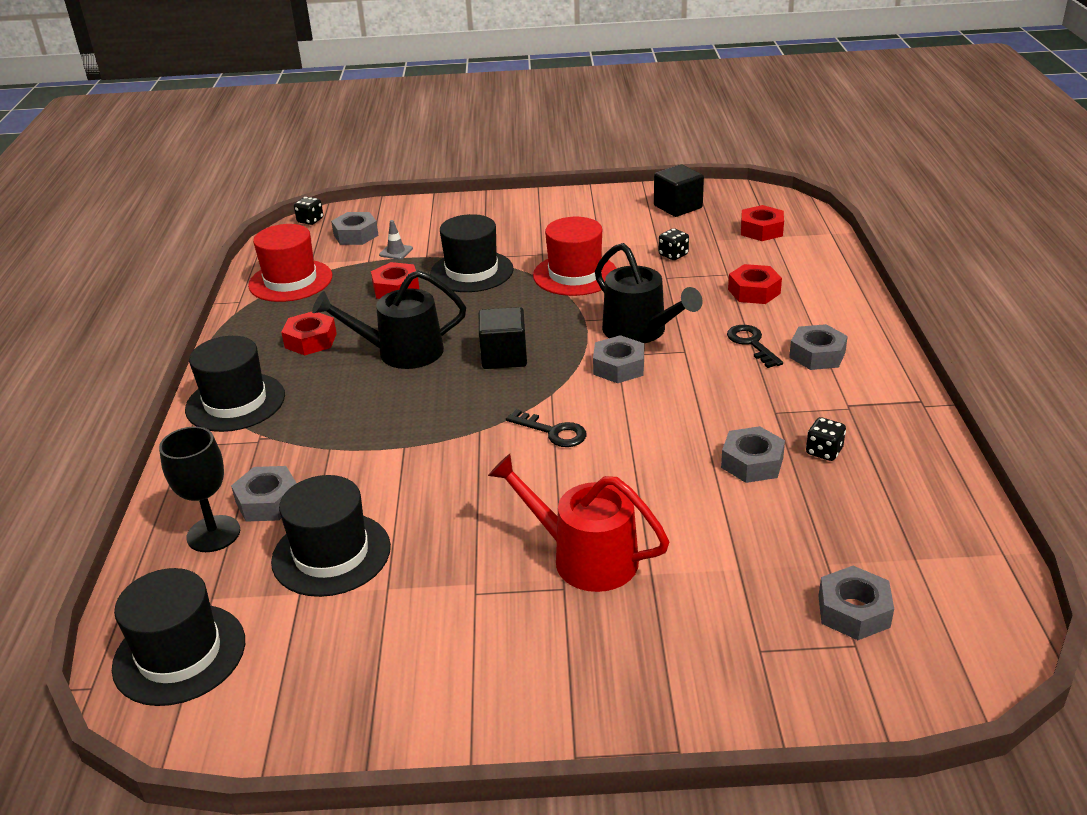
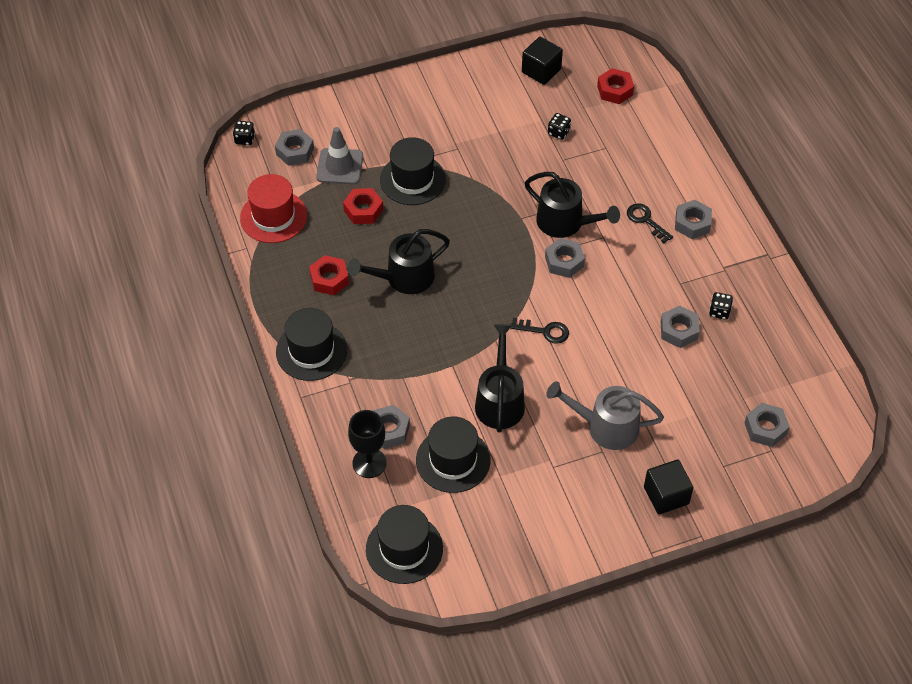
camera: 20 degrees left, 20 degrees up
grey traffic cone [379,220,413,260] -> grey traffic cone [316,127,363,184], size x1.98
black cube [479,307,527,369] -> black cube moved to [644,460,693,514]
red watering can [488,454,669,592] -> grey watering can [546,381,664,450]
red hat [533,217,617,296] -> none
red nut [728,264,782,304] -> none
none -> black watering can [475,324,525,432]

